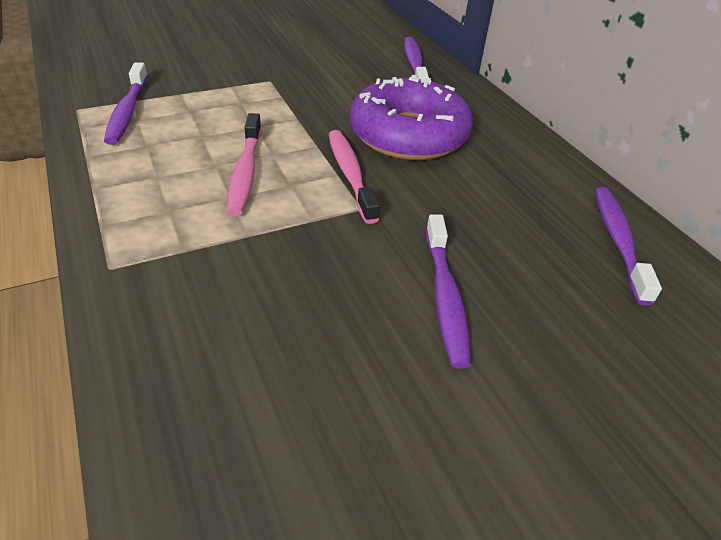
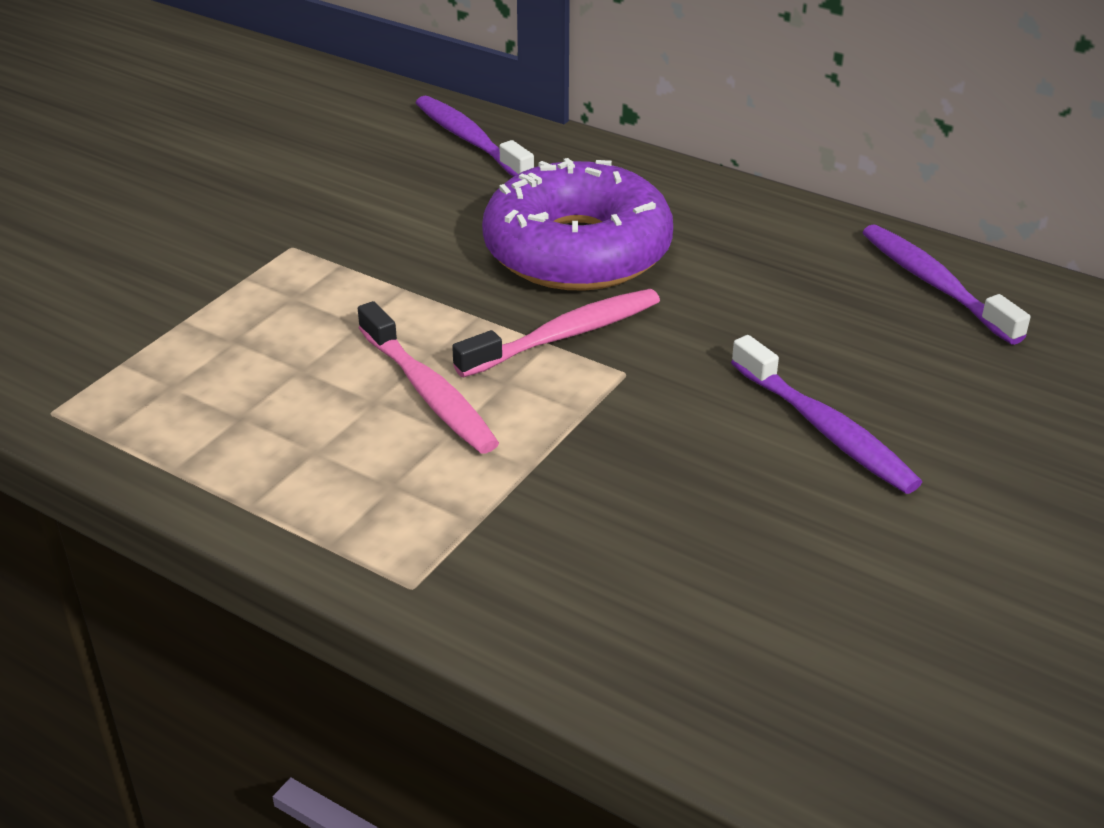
camera: 30 degrees left, 5 degrees down
purple toothbrush [104,62,148,145] -> none
pink toothbrush [329,130,380,224] -> pink toothbrush turned 105 degrees clockwise [452,289,660,378]

